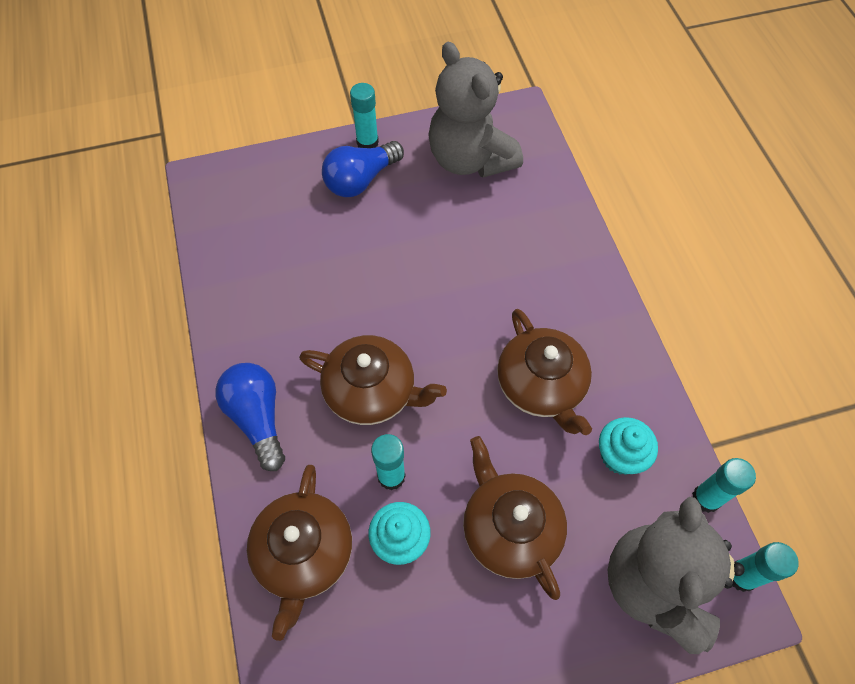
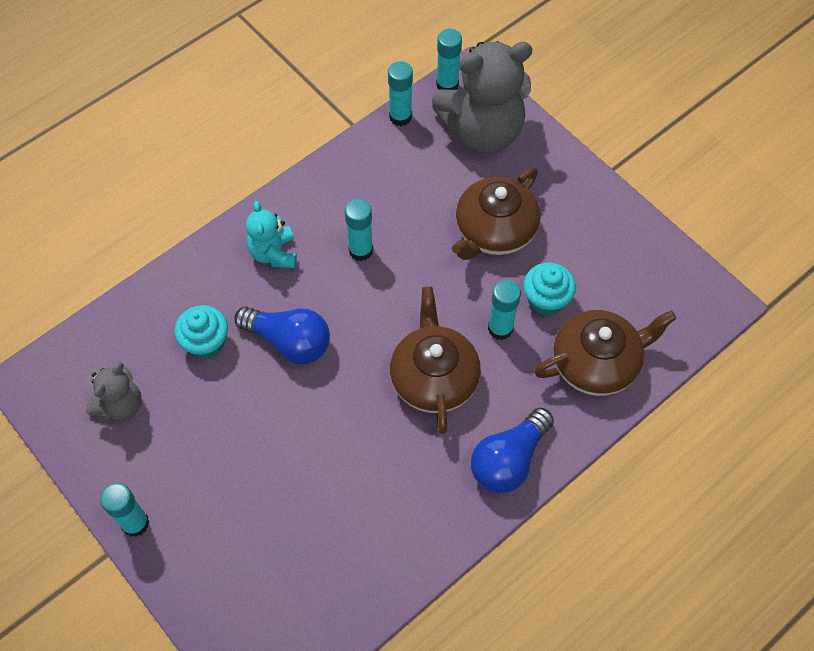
camera: 115 degrees left, 0 degrees up
blue light bulb [322,141,404,197] -> blue light bulb moved to [234,307,330,364]
grey teddy bear [428,42,523,178] -> grey teddy bear [86,362,142,421], size x0.52
brown teapot [497,309,592,435] -> turquoise glue stick [345,199,373,261]
turquoise cupcake [599,417,658,475] -> turquoise cupcake moved to [174,305,228,359]
none -> turquoise teddy bear [246,201,297,268]

